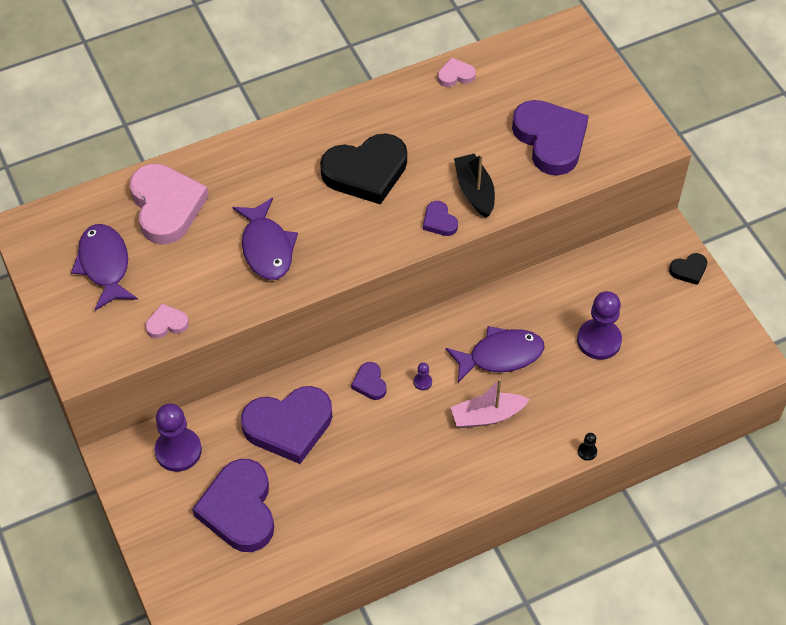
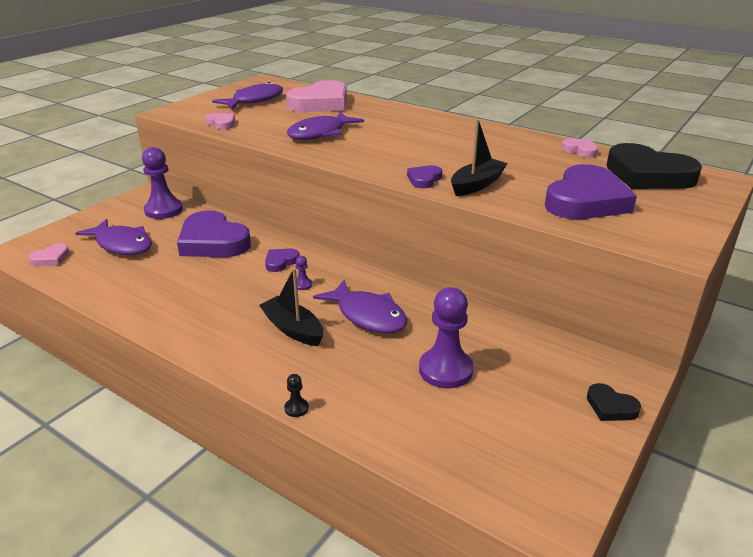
camera: 60 degrees right, 25 degrees down
purple heart [192,459,274,552] -> purple fish [75,219,152,255]
black heart [320,133,407,205] -> black heart moved to [606,143,702,189]
pink boat [451,378,530,428] -> black boat [259,268,323,346]
none -> pink heart [28,243,70,266]

